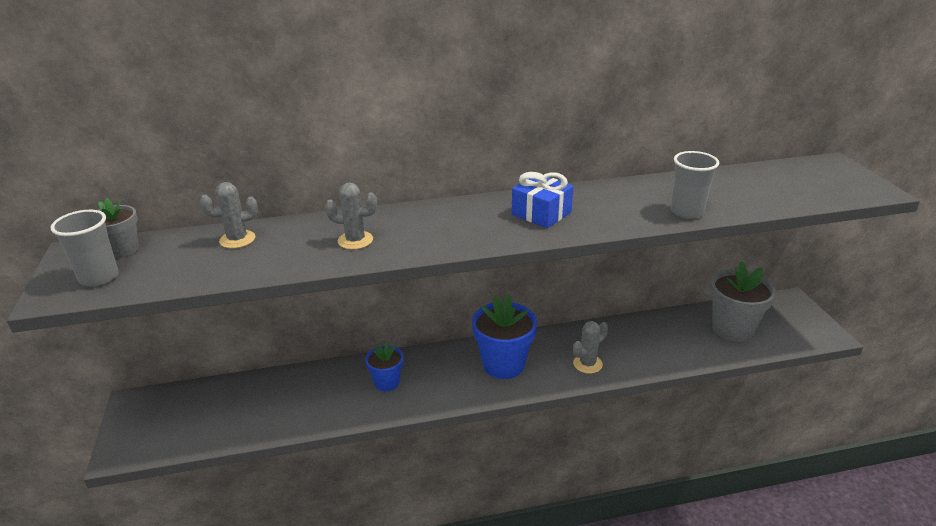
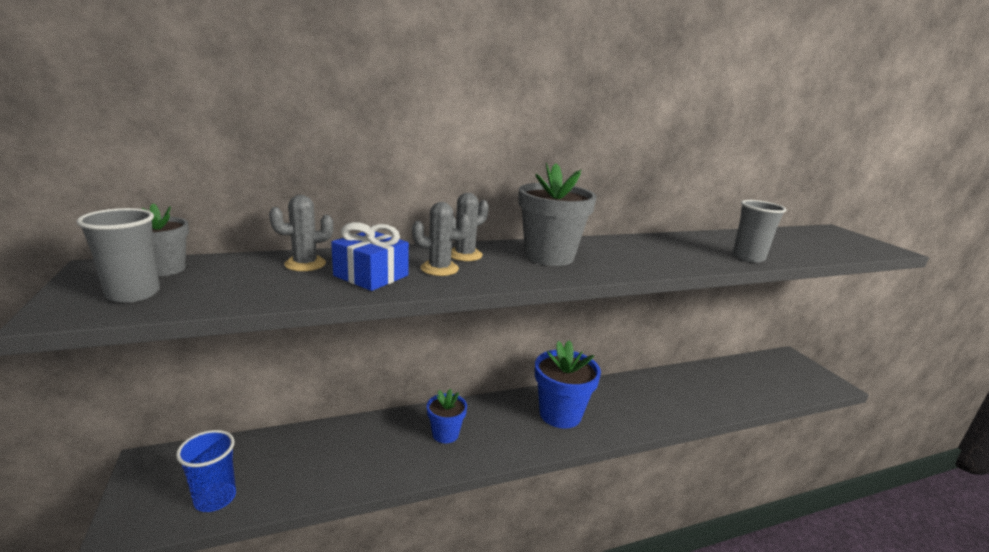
camera: 10 degrees left, 10 degrees down
blue gift [512,172,573,228] -> blue gift moved to [331,222,409,291]
grey cactus [573,321,608,374] -> grey cactus moved to [451,193,489,261]
grey flower pot [710,261,776,342] -> grey flower pot moved to [518,163,597,266]
none -> blue cup [176,430,236,512]

